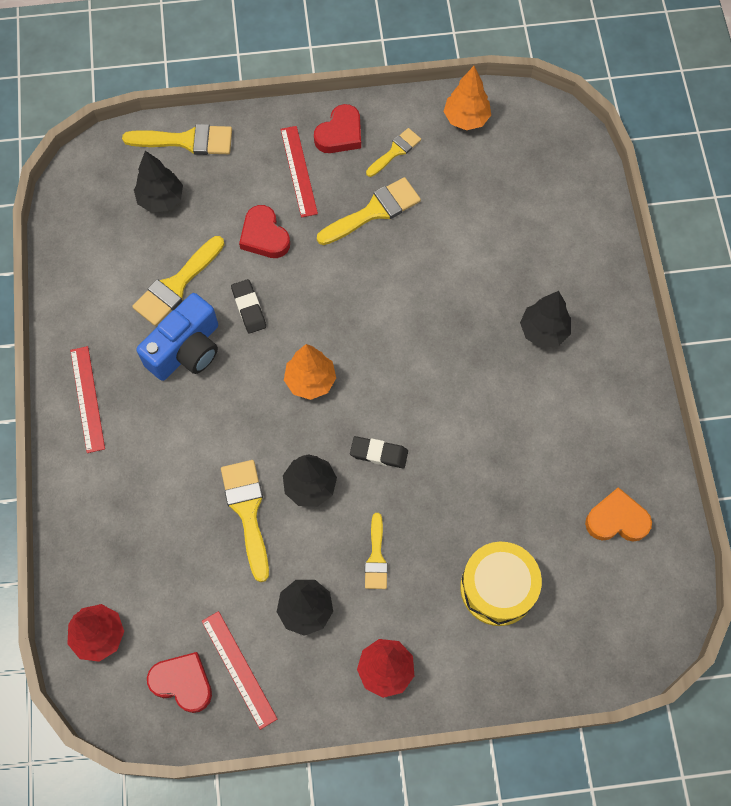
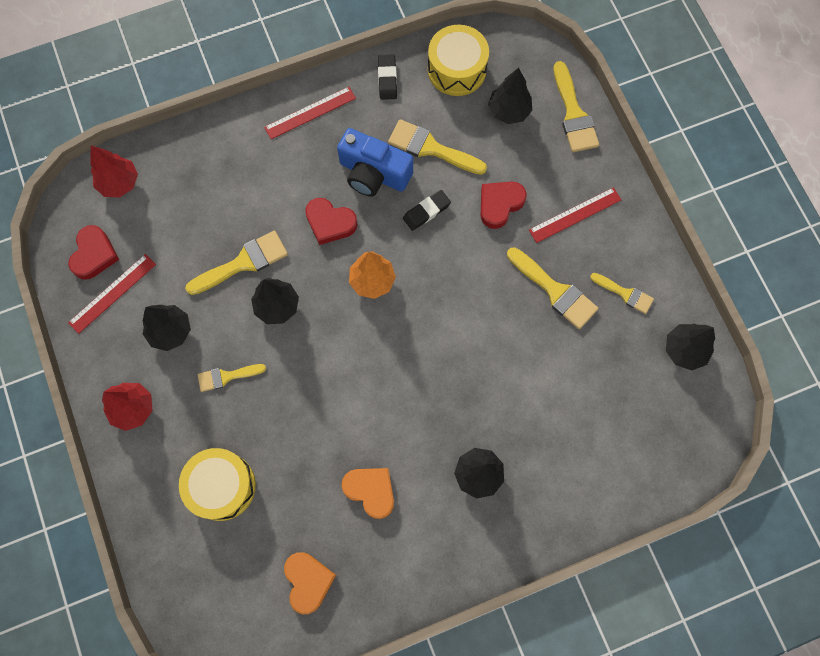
camera: 75 degrees right, 5 degrees up
red heart [314,104,361,153] -> red heart moved to [305,198,358,245]
black eraser [350,436,408,468] -> black eraser moved to [378,54,397,100]
orange tree [443,66,491,130] -> black tree [666,324,715,371]
none -> orange heart [342,468,394,519]
none -> yellow drum [428,25,489,96]

